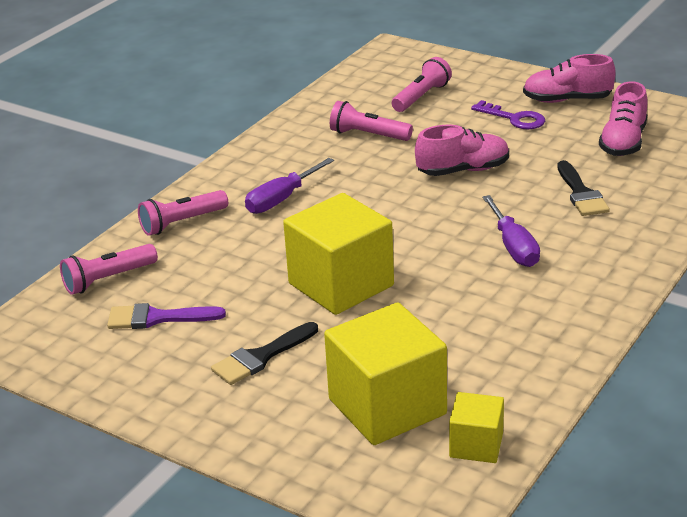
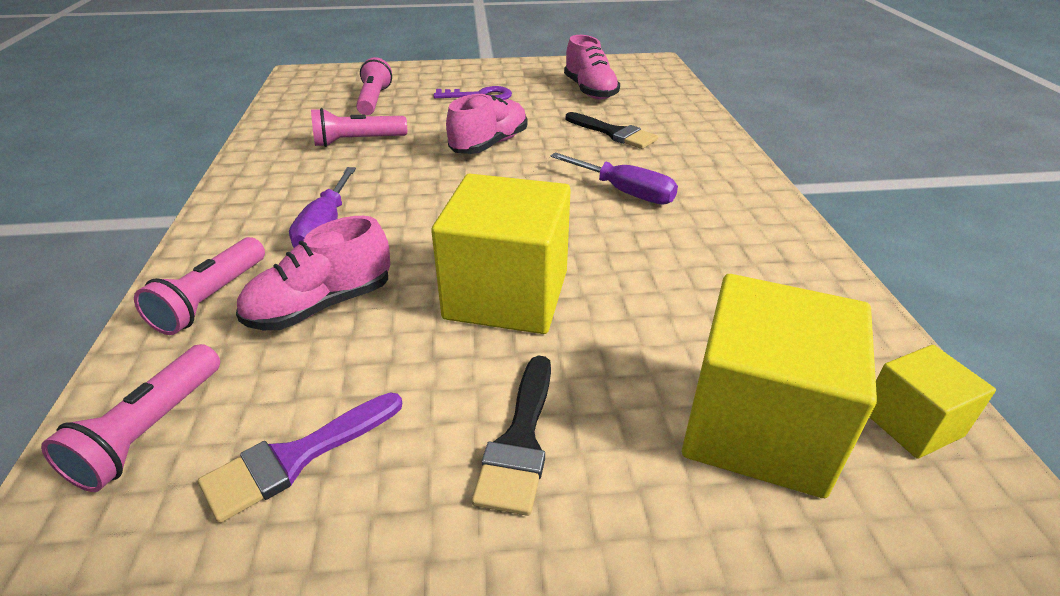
camera: 40 degrees left, 5 degrees up
pink shoe [523,54,616,103] -> pink shoe moved to [236,216,391,330]

